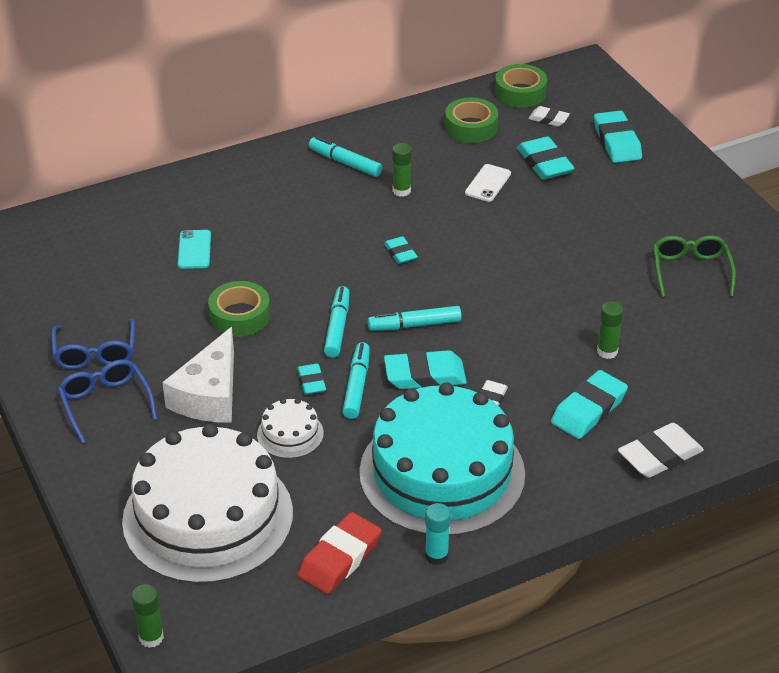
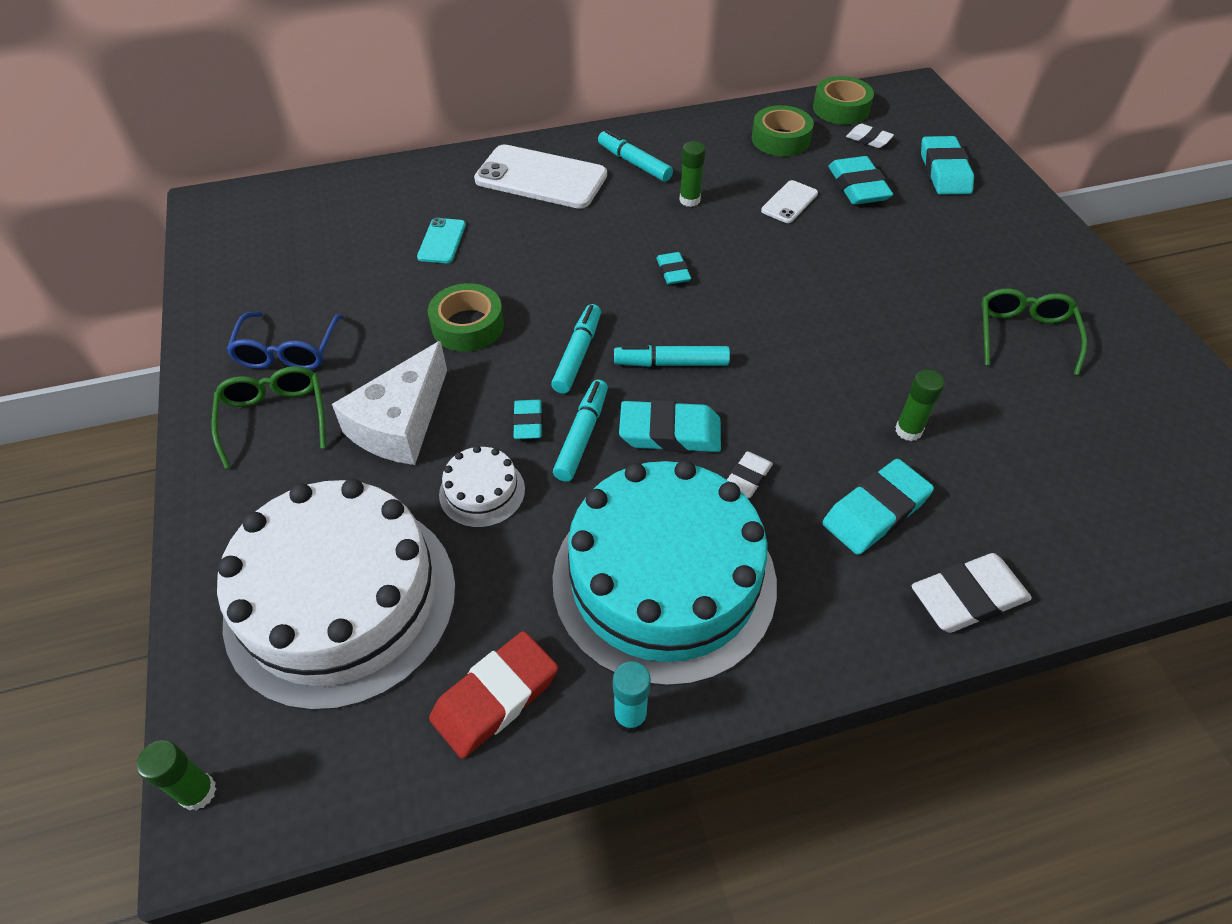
camera: 10 degrees right, 10 degrees up
blue glasses [58,359,157,443] -> green glasses [211,366,326,469]
none -> white phone [474,144,607,209]

